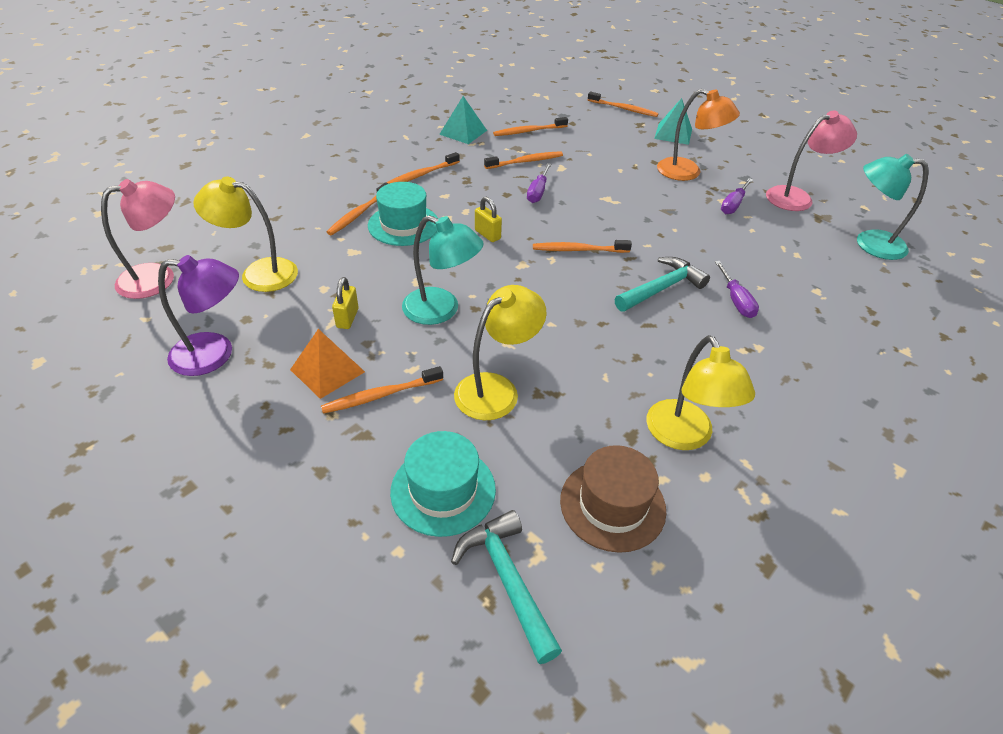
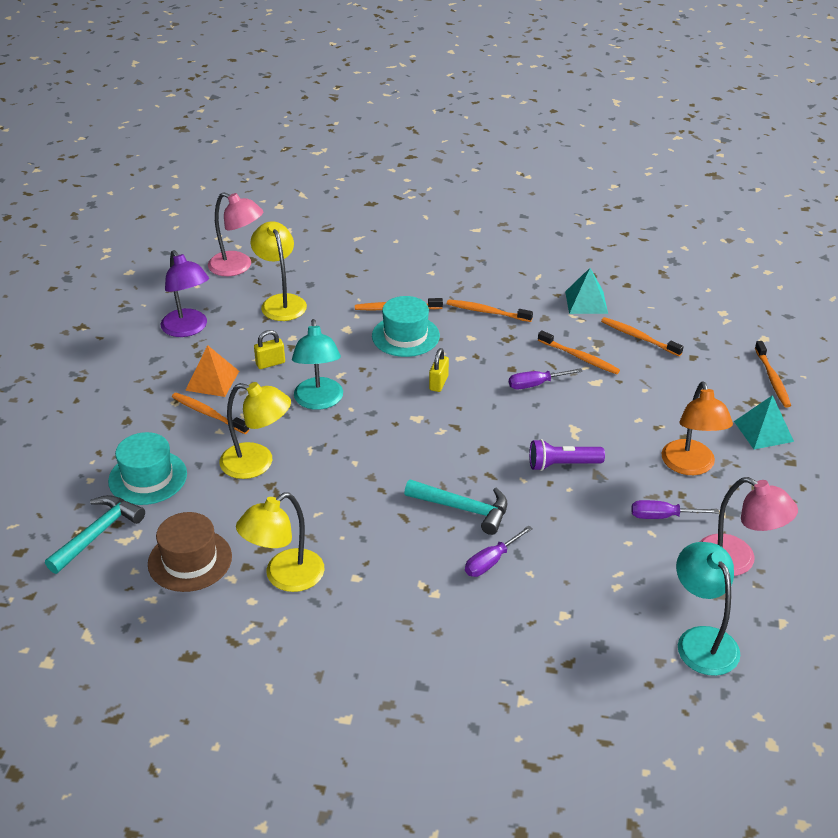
camera: 60 degrees right, 5 degrees down
orange toothbrush [533,240,632,253] -> none
none -> purple flashlight [529,439,605,471]

